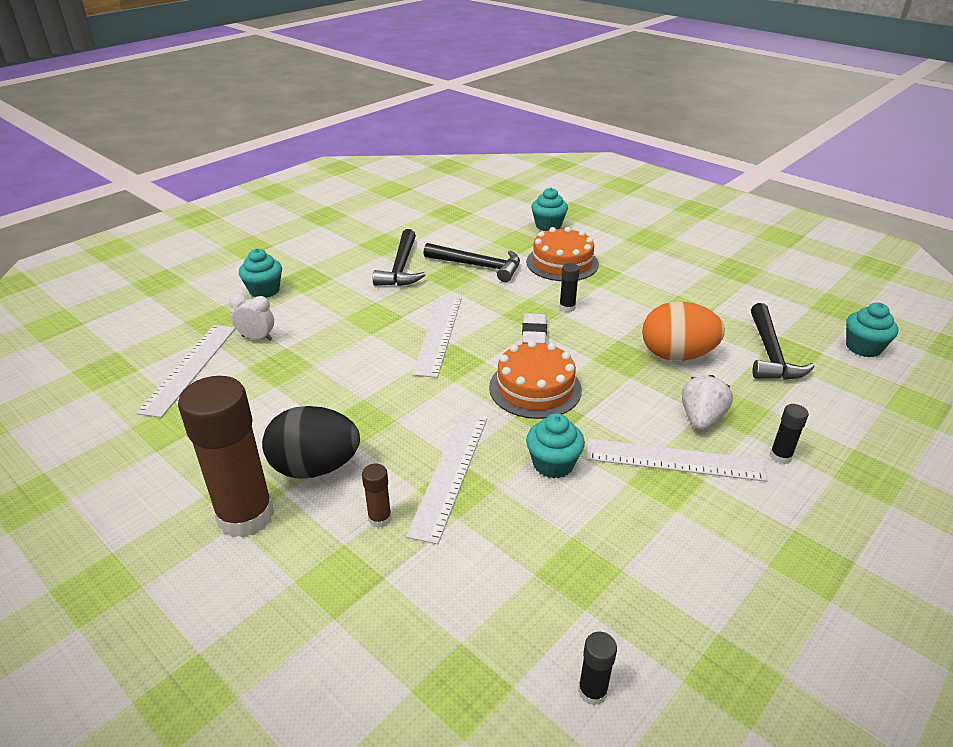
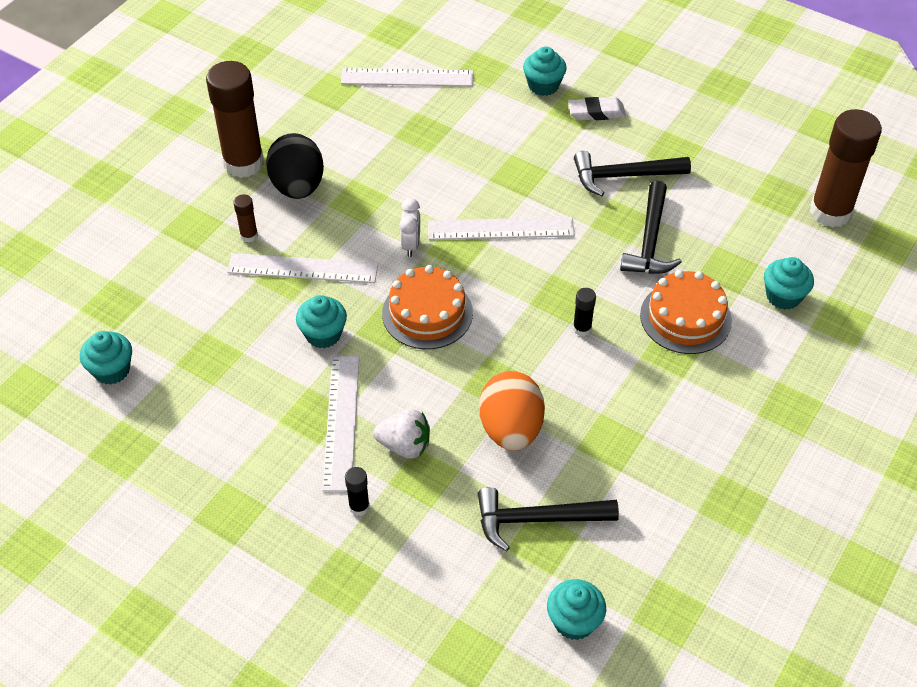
camera: 80 degrees right, 15 degrees up
white clock [229,293,274,341] -> white clock moved to [400,198,420,257]
white eraser [522,313,547,344] -> white eraser moved to [568,97,626,121]
black glue stick [578,632,617,705] -> turquoise cupcake [80,331,132,385]
none -> brown glue stick [810,109,882,228]

